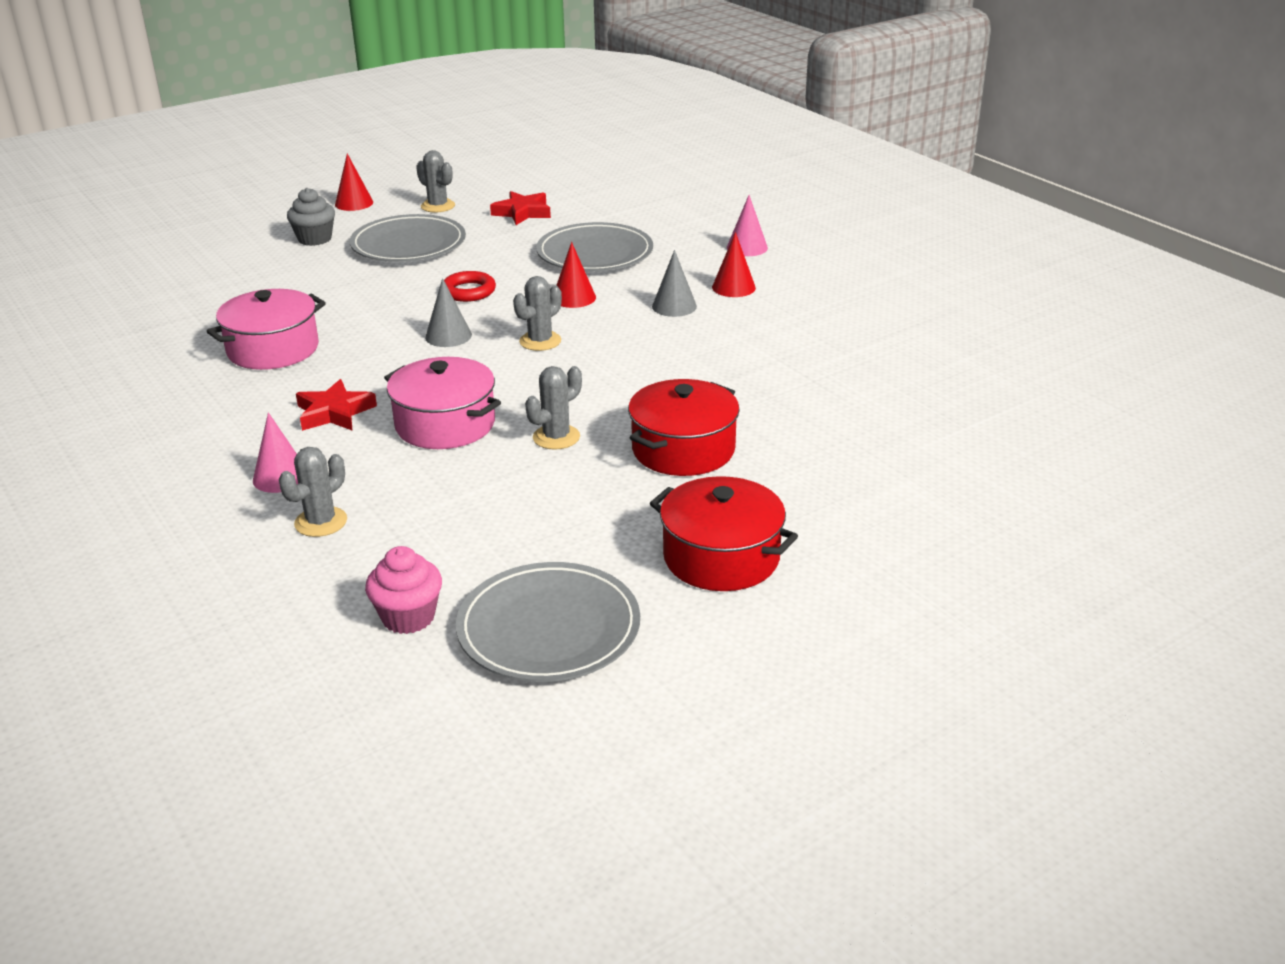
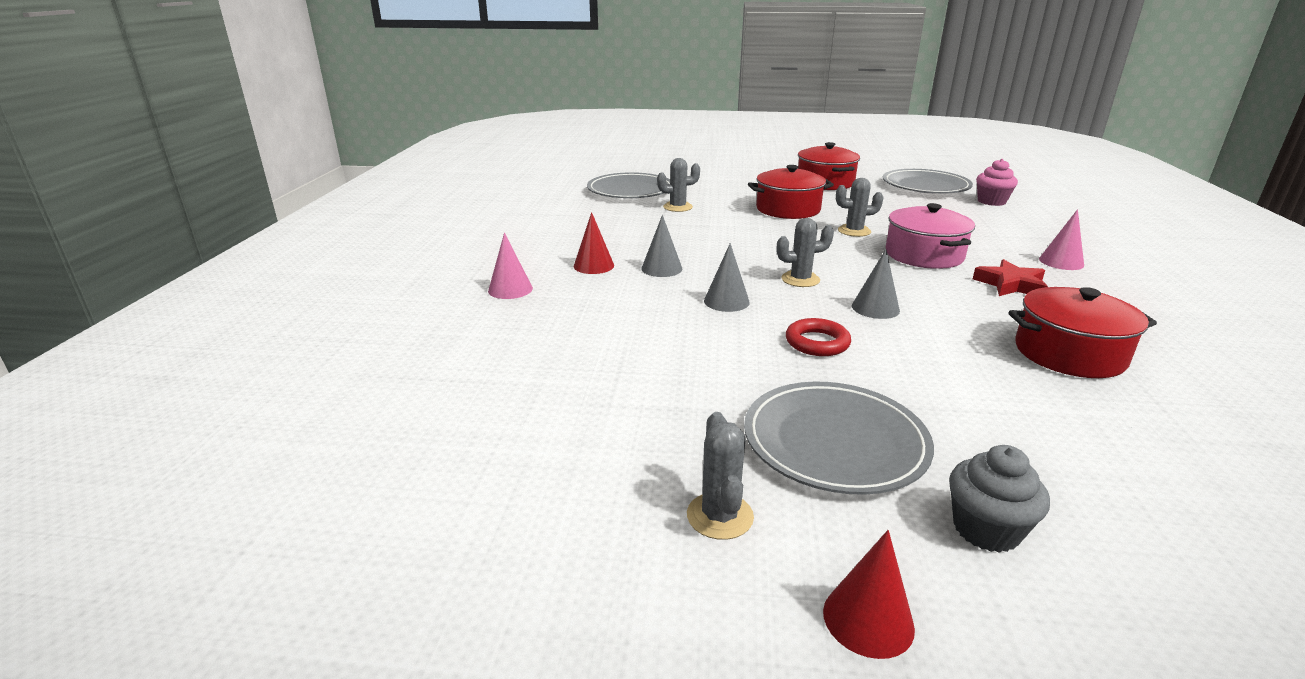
camera: 140 degrees left, 5 degrees down
pink pot [207,289,326,370] -> red pot [1008,287,1157,378]
grey cactus [279,447,347,537] -> grey cactus moved to [657,158,700,212]
red star [490,191,551,225] -> none
grey plate [536,222,653,271] -> grey plate moved to [587,172,670,198]
red cone [556,242,596,308] -> grey cone [704,243,750,312]

